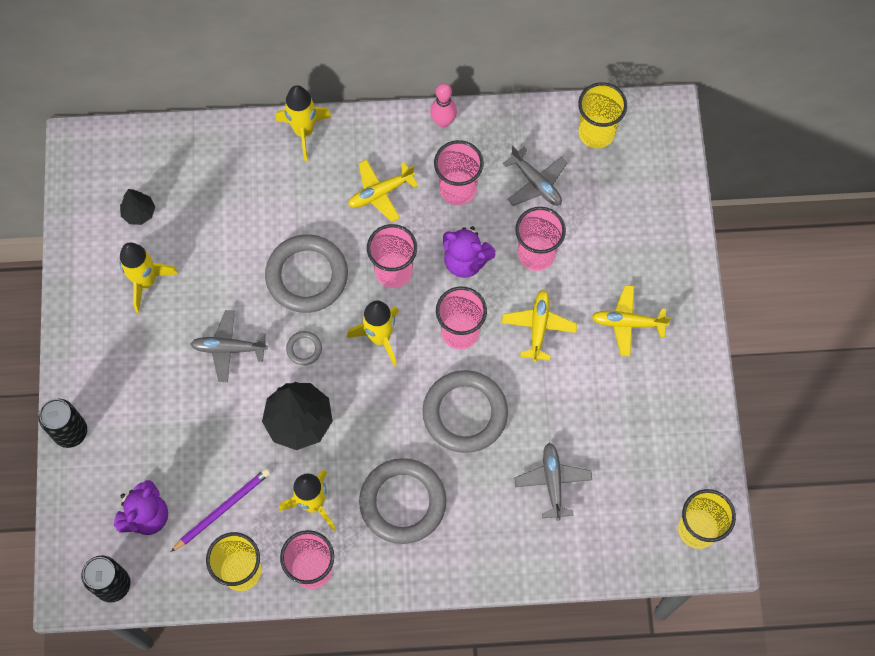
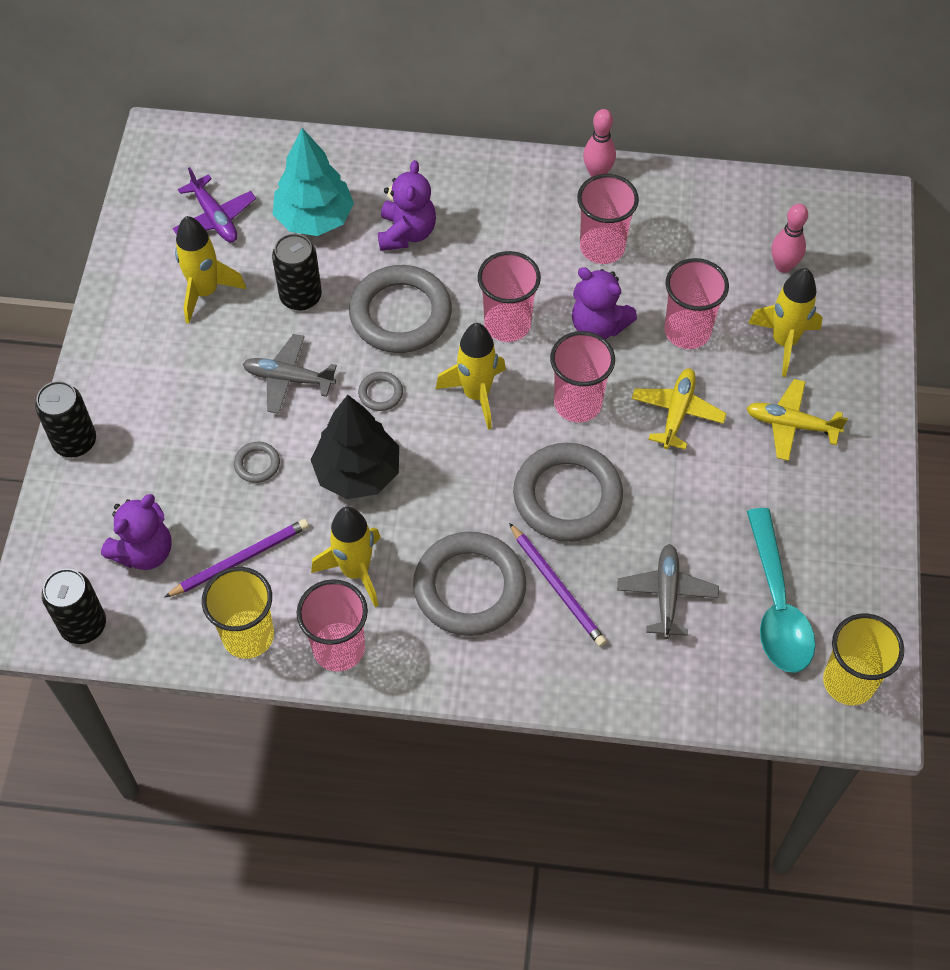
camera: 10 degrees right, 10 degrees down
black tree [120,189,155,225] -> purple plane [173,167,256,242]
yellow rocket [276,85,332,161] -> yellow rocket moved to [748,268,822,377]
yellow plane [348,159,418,222] -> none
grey plane [503,146,568,206] -> none
yellow cup [578,82,627,148] -> none
none -> grey ring [234,442,280,483]
none -> black can [272,234,322,311]
none -> turquoise tree [273,128,354,236]
none -> purple teddy bear [378,160,436,251]
none -> purple pencil [509,523,607,647]
none -> turquoise spoon [747,508,815,673]
none -> pink bowling pin [771,203,808,273]

